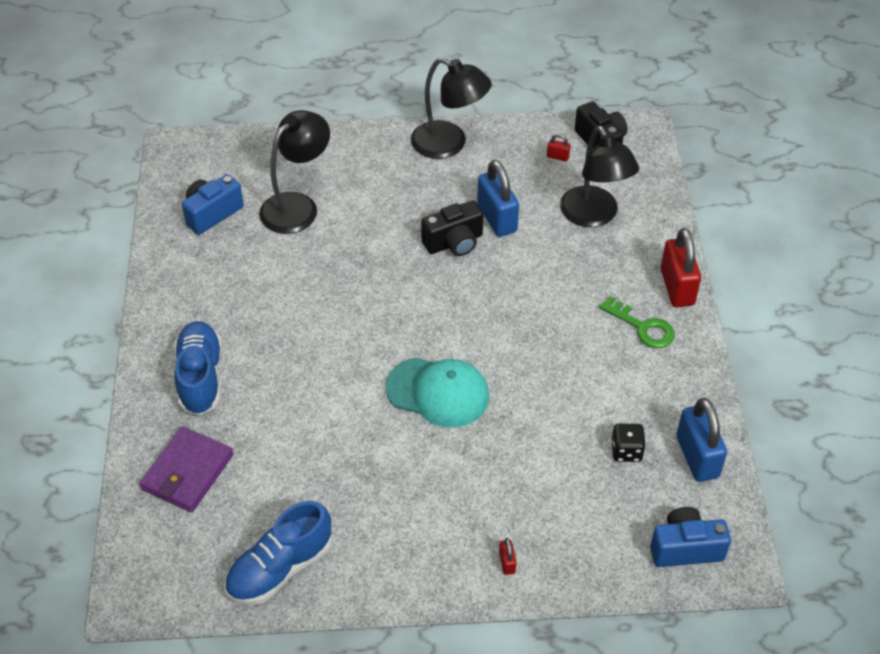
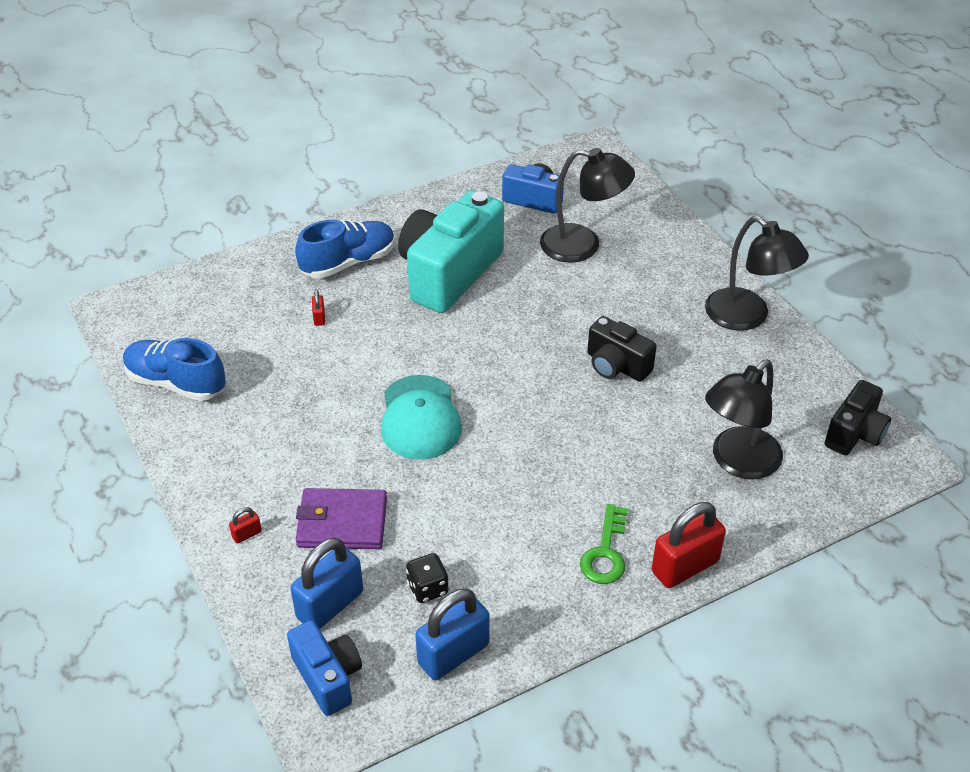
camera: 65 degrees right, 5 degrees down
purple wallet [139,426,234,512] -> purple wallet moved to [296,488,387,549]
black lamp [411,58,492,159] -> black lamp turned 45 degrees counterclockwise [705,216,809,331]
blue padlock [477,160,519,237] -> blue padlock moved to [290,538,363,629]
red padlock [547,134,571,161] -> red padlock moved to [312,290,325,326]
none -> turquoise camera [398,190,504,313]

